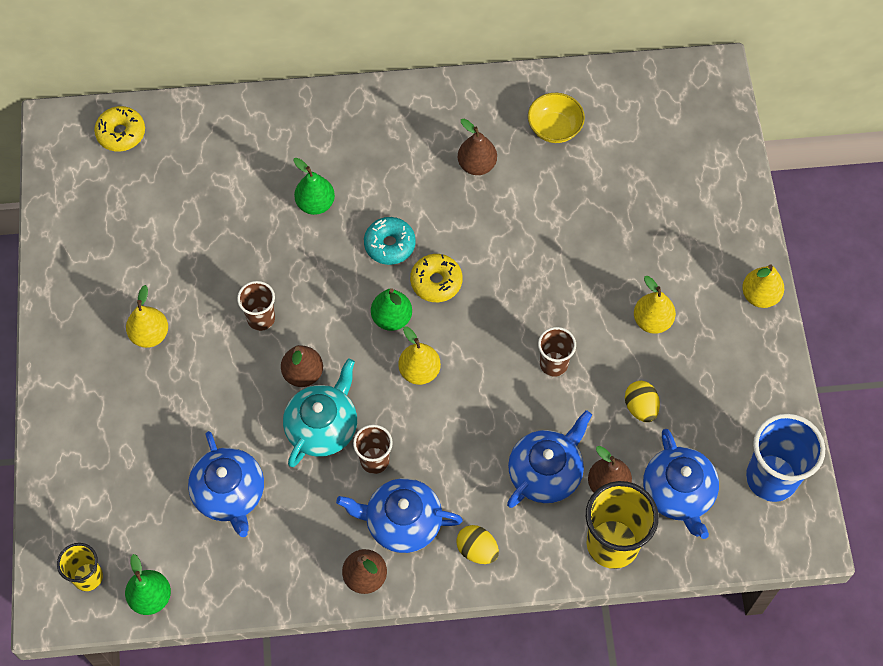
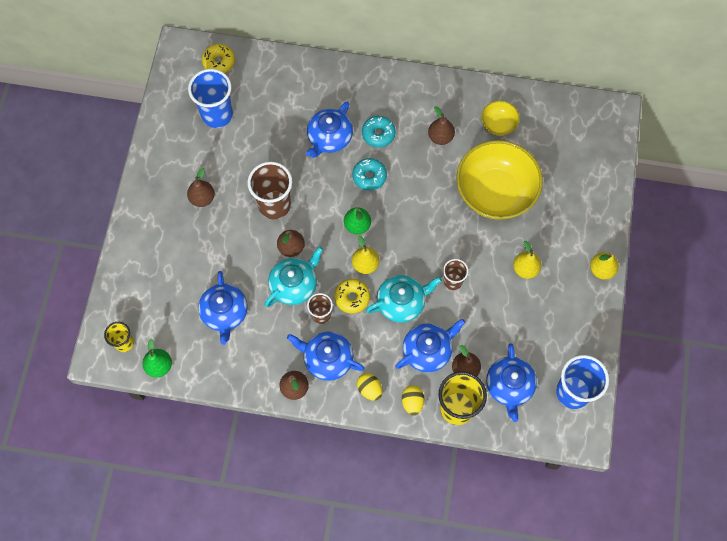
camera: 15 degrees right, 5 degrees up
yellow pear [126,285,168,348] -> brown pear [187,168,215,207]
brown cup [237,281,275,331] -> brown cup [247,162,292,219], size x1.77
green pear [294,158,335,215] -> blue teapot [306,102,353,158]
yellow donut [410,254,463,302] -> yellow donut moved to [334,279,370,314]
yellow egg [625,381,660,422] -> yellow egg moved to [402,385,424,416]
none -> blue cup [188,69,233,128]
none -> turquoise donut [362,116,396,147]
none -> turquoise teapot [366,275,442,323]
none -> yellow bowl [456,140,543,220]

